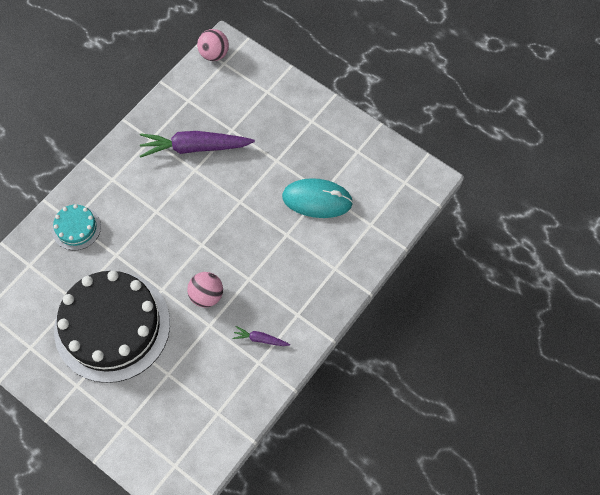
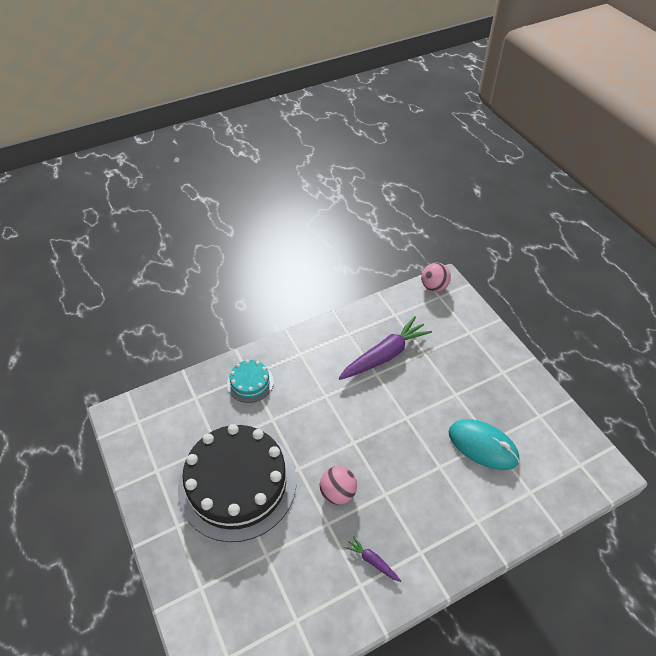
camera: 25 degrees right, 15 degrees down
purple carrot [140,131,255,158] -> purple carrot turned 120 degrees clockwise [339,316,432,380]

